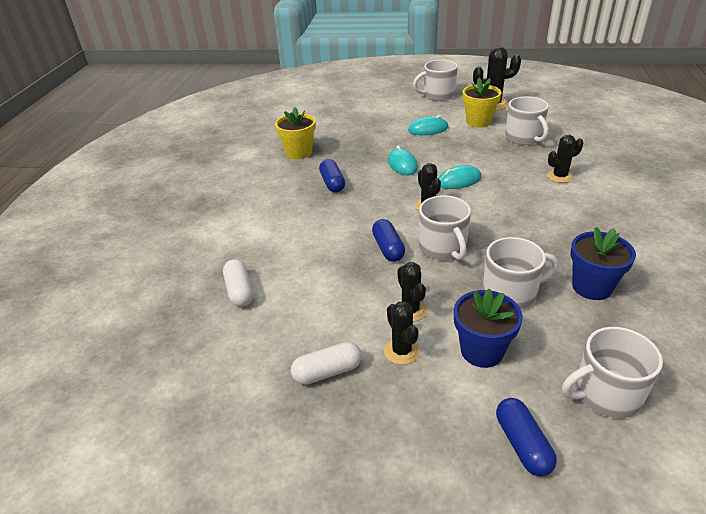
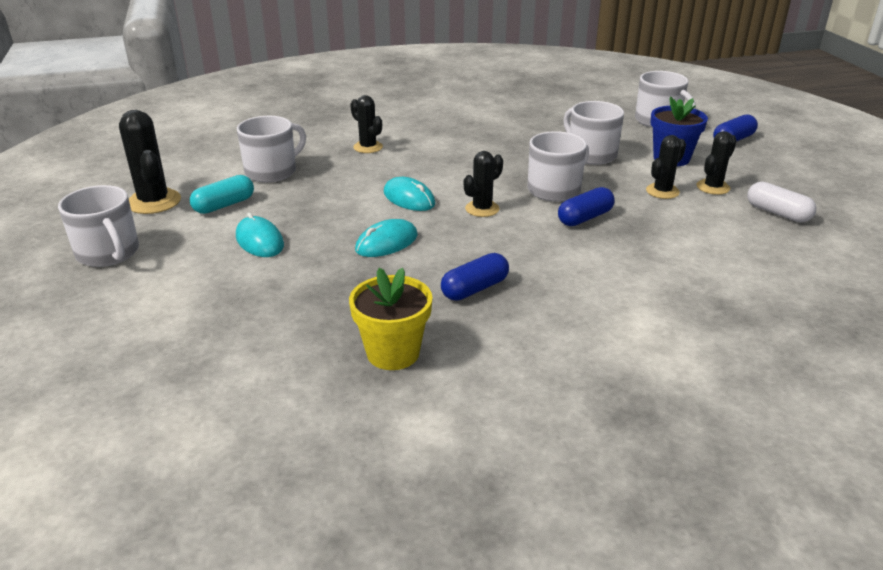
camera: 115 degrees left, 5 degrees down
white capsule [223,259,254,307] -> none
yellow flower pot [462,78,501,128] -> turquoise capsule [190,175,254,214]
blue flower pot [571,227,636,300] -> none

